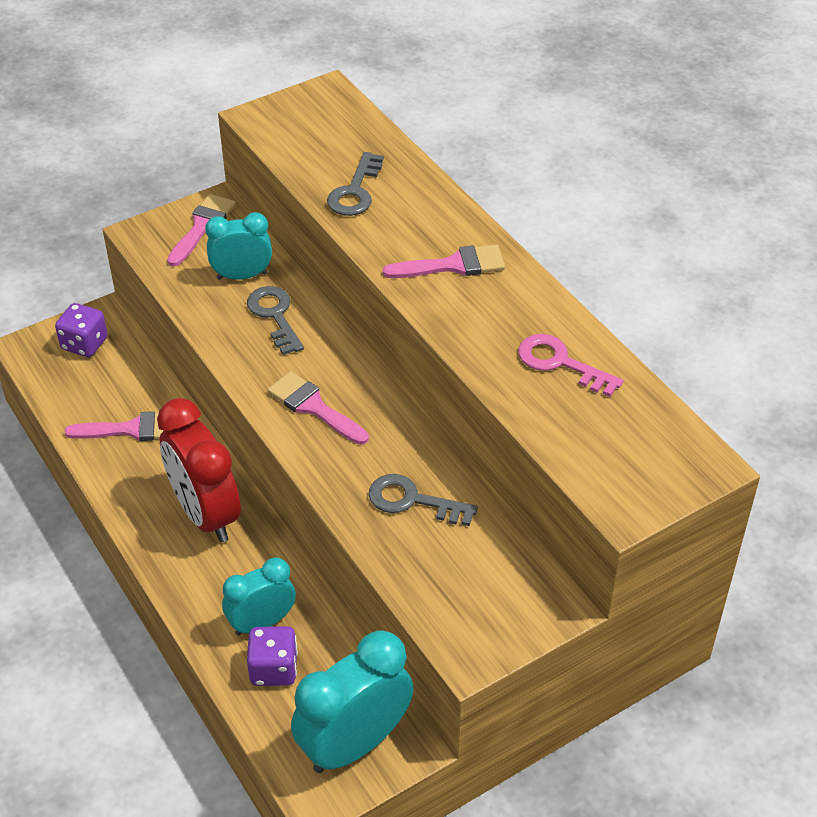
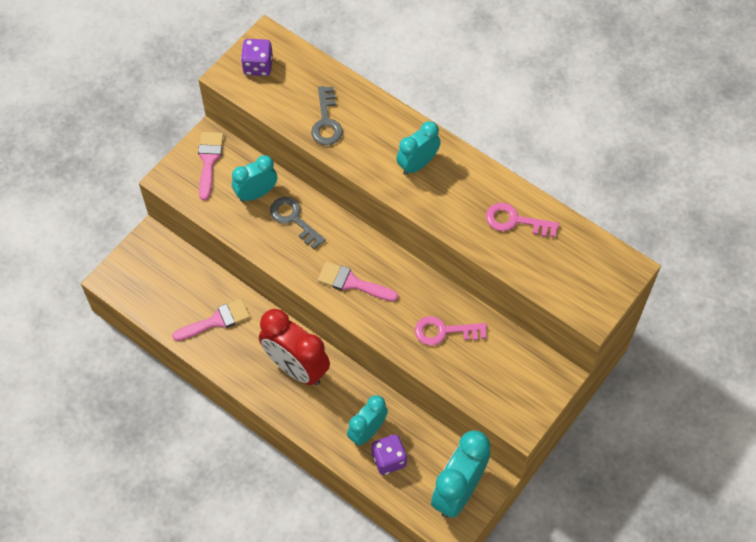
camera: 20 degrees left, 15 degrees up
purple dice [55,303,108,357] -> purple dice moved to [241,39,273,76]
grey key [369,474,478,526] -> pink key [415,316,487,346]
pink brush [383,245,505,278] -> turquoise clock [396,121,441,175]

